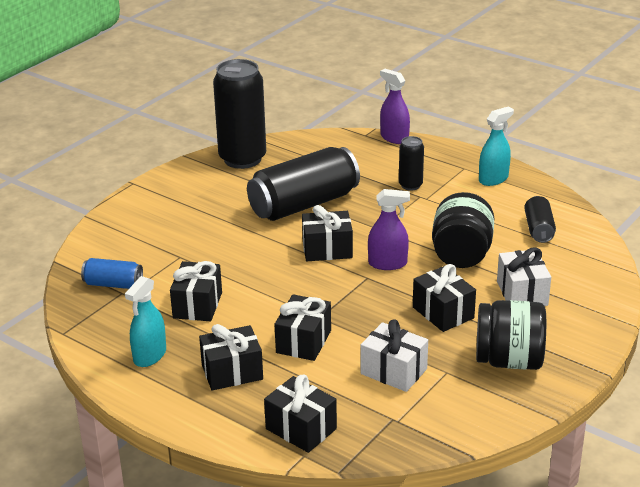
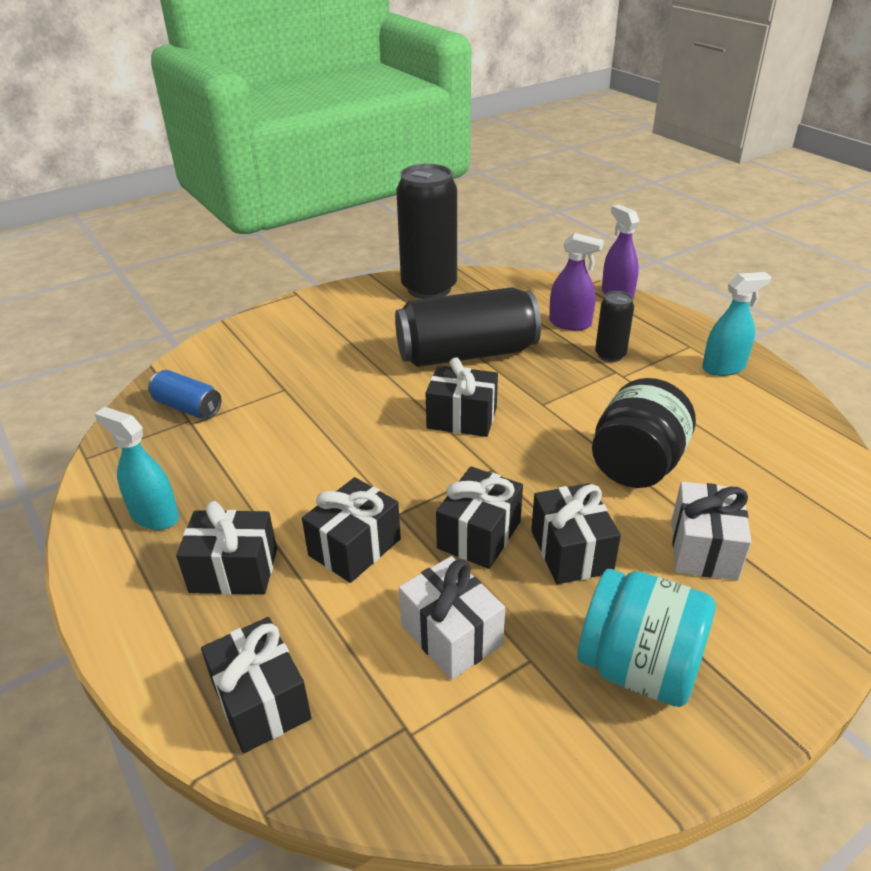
camera: 20 degrees right, 5 degrees up
turquoise spray bottle [125,276,166,367] -> turquoise spray bottle turned 75 degrees clockwise [94,407,179,530]
black gift [170,261,222,321] -> black gift moved to [436,466,523,569]
purple spray bottle [368,189,410,270] -> purple spray bottle moved to [549,233,604,330]
black jar [476,300,546,370] -> turquoise jar [578,569,716,707]
black can [524,196,556,243] -> none

